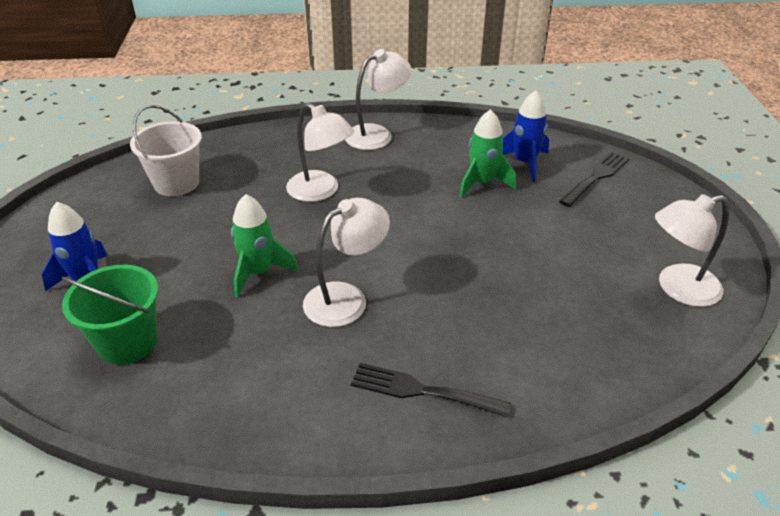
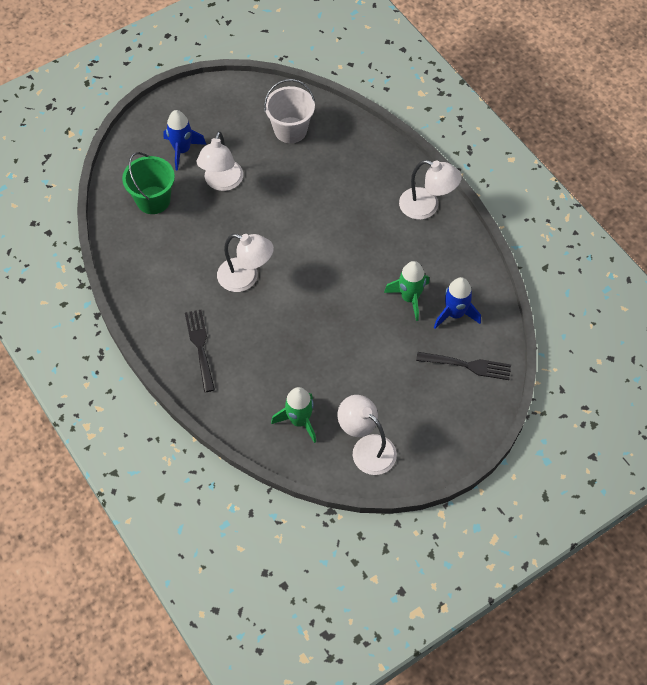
camera: 60 degrees right, 20 degrees up
green rocket [231,194,298,298] -> green rocket moved to [271,387,316,443]
white lamp [286,103,354,202] -> white lamp moved to [197,131,243,191]

